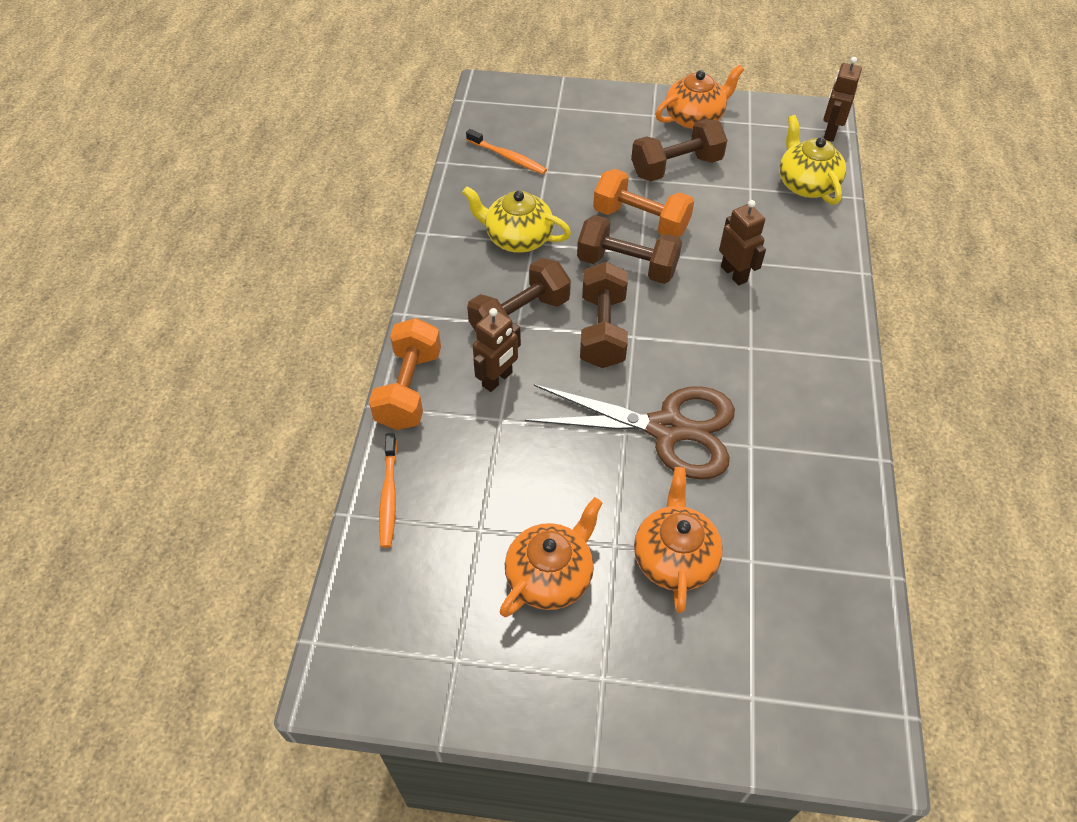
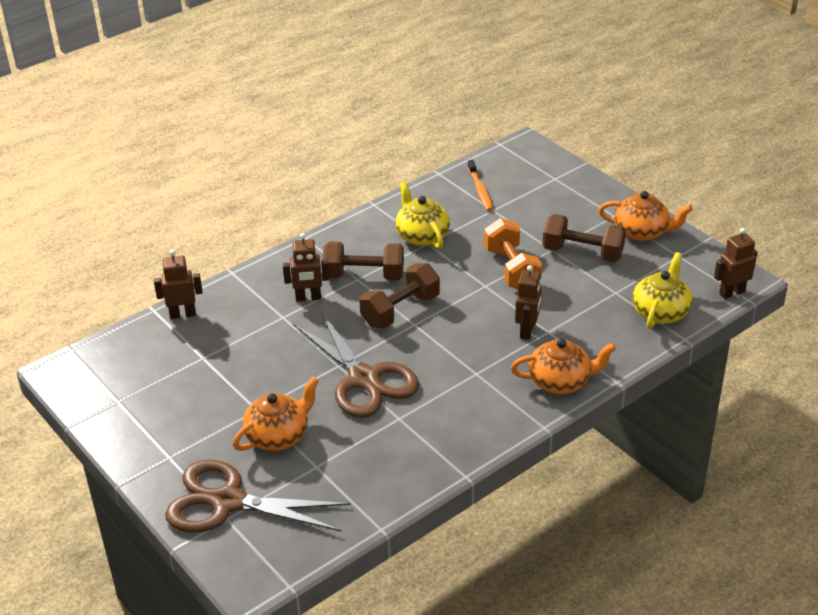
camera: 45 degrees right, 15 degrees down
orange dumbbell [369,318,441,430] -> none
orange toothbrush [379,433,397,548] -> brown robot [154,250,203,319]
orange teapot [500,497,603,617] -> orange teapot moved to [511,339,616,394]
brown dumbbell [577,215,682,284] -> none
none -> brown scissors [165,459,351,533]

